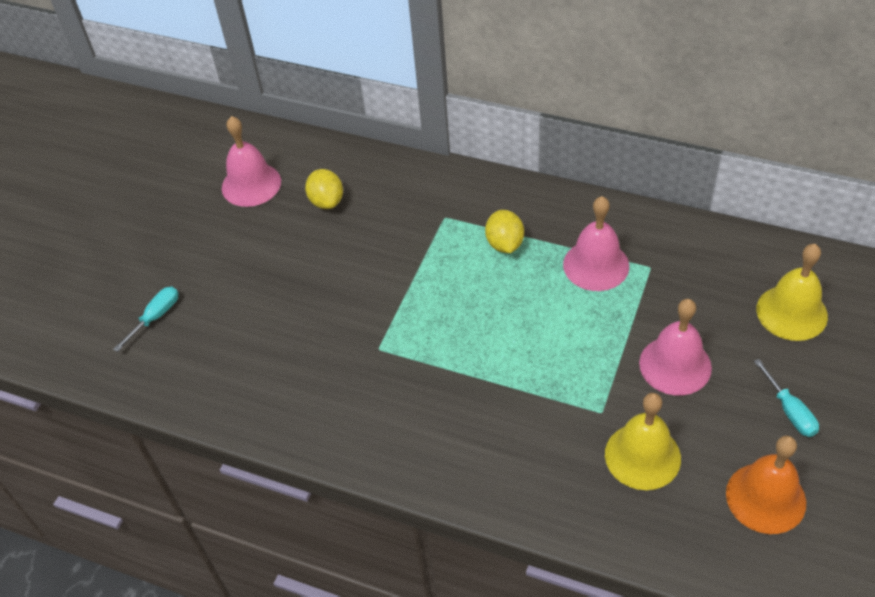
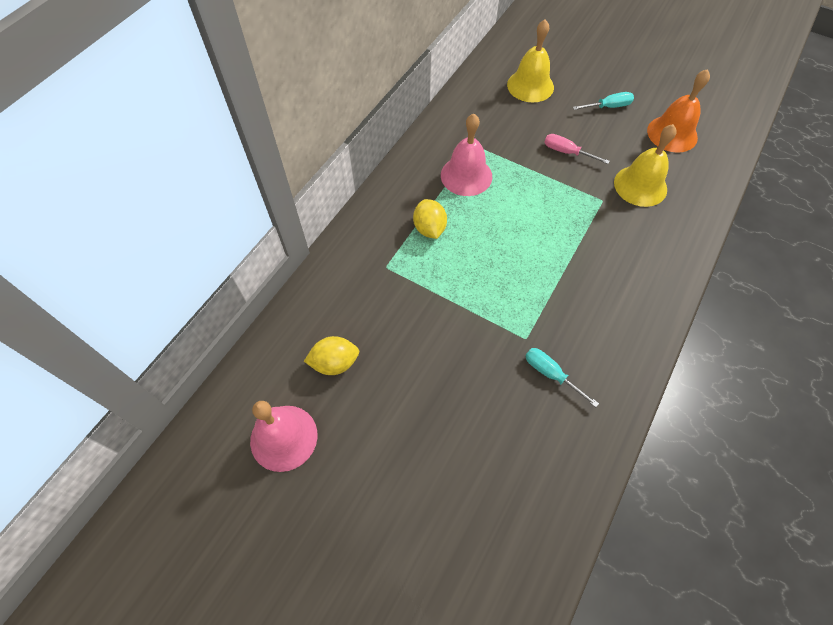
camera: 85 degrees left, 10 degrees up
turquoise screwdriver [113,287,178,352] -> turquoise screwdriver moved to [526,348,599,407]
yellow lemon [485,210,524,253] -> yellow lemon turned 75 degrees clockwise [413,199,447,239]
pink bell [639,299,712,395] -> pink screwdriver [544,134,610,164]

